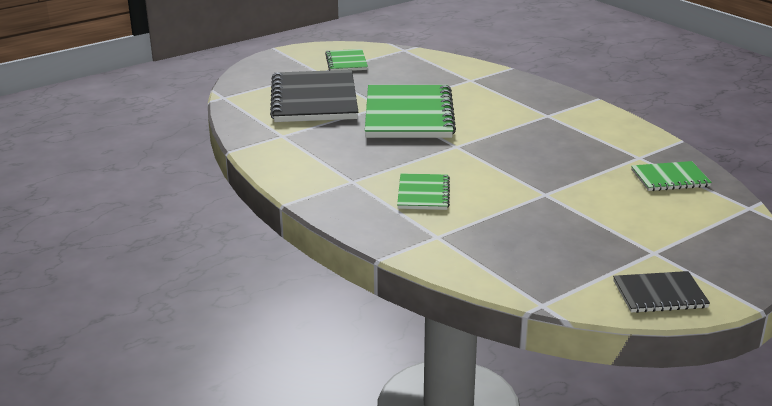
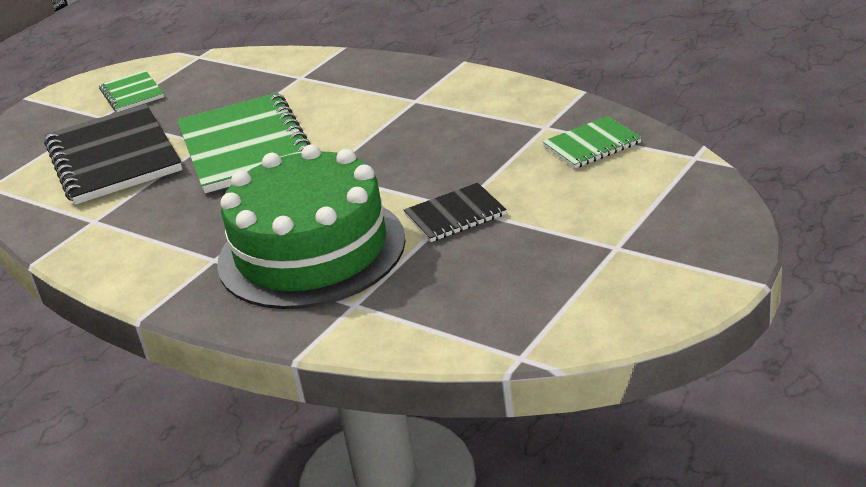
camera: 15 degrees left, 5 degrees up
green notebook [397,173,450,210] -> green cake [217,144,406,309]
black notebook [613,271,710,313] -> black notebook moved to [404,183,507,242]

